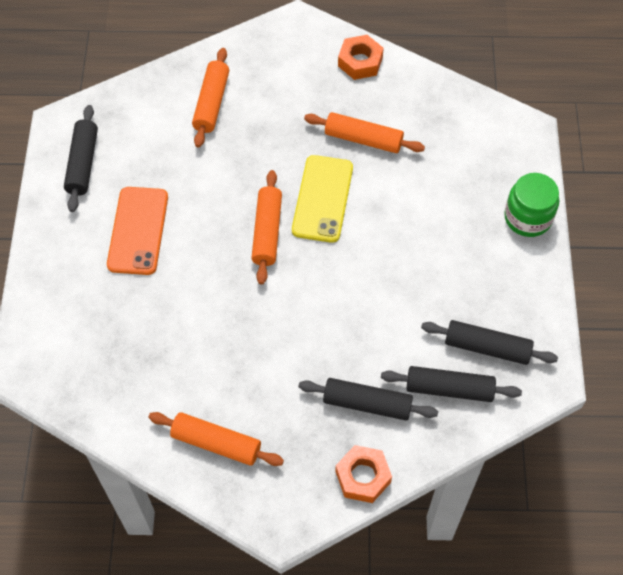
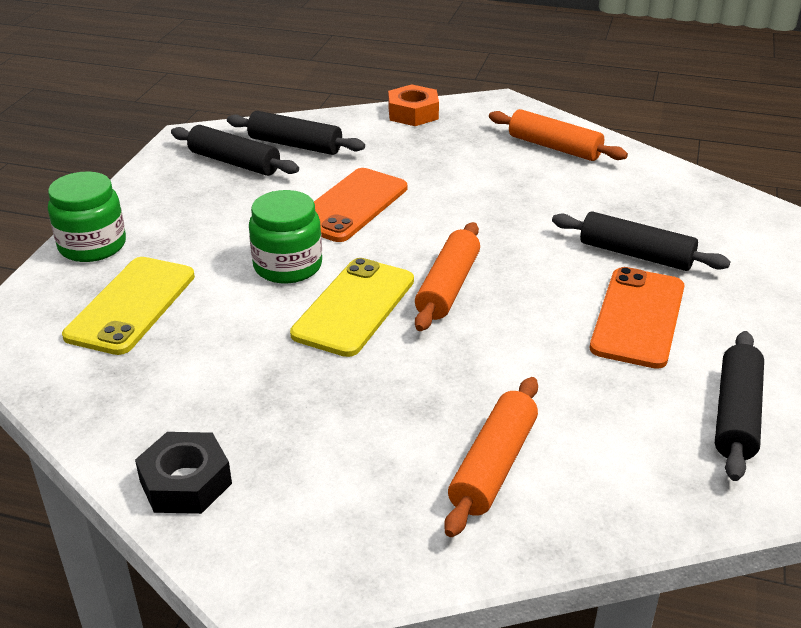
camera: 165 degrees left, 25 degrees down
black rolling pin [298,378,438,421] -> black rolling pin moved to [552,211,731,271]
orange rolling pin [304,112,425,153] -> none
orange nut [338,35,384,80] -> black nut [135,432,232,514]
none -> yellow phone [62,257,195,355]
none -> green jar [249,190,322,283]
none -> orange phone [314,168,407,242]

